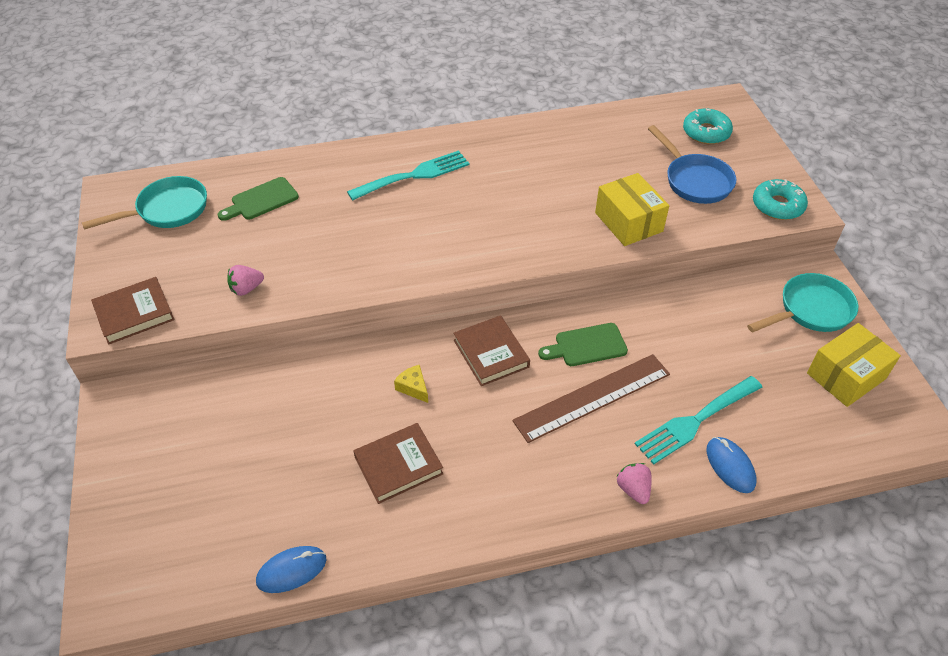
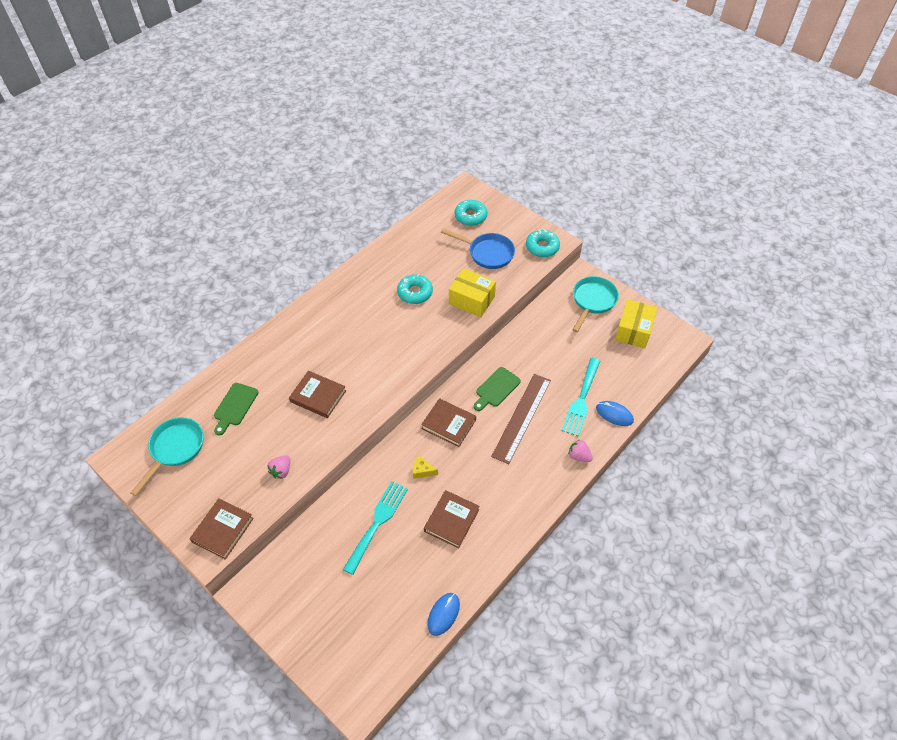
camera: 35 degrees left, 5 degrees up
turquoise fork [347,150,469,201] -> turquoise fork moved to [343,481,408,575]
none -> brown book [289,371,346,418]
none -> turquoise donut [397,274,433,304]

